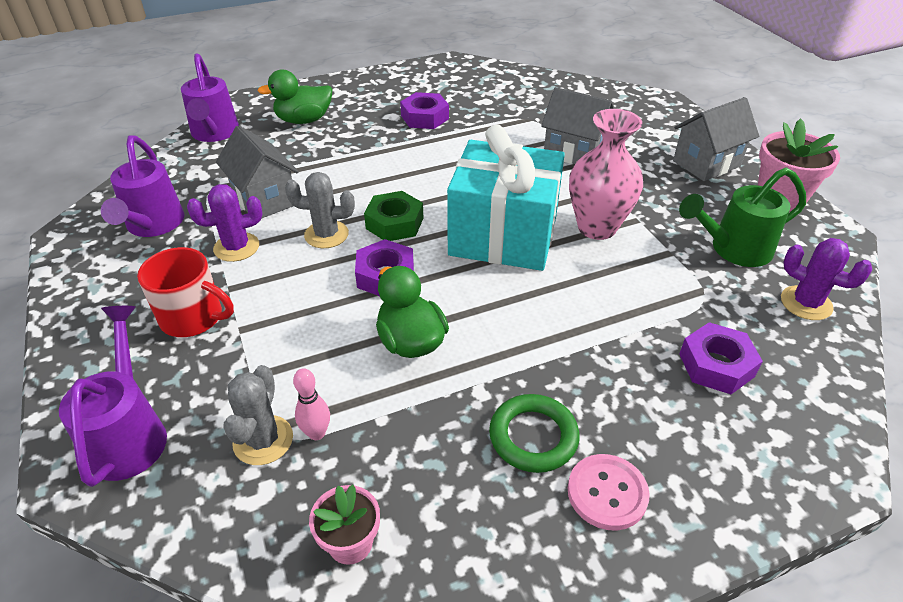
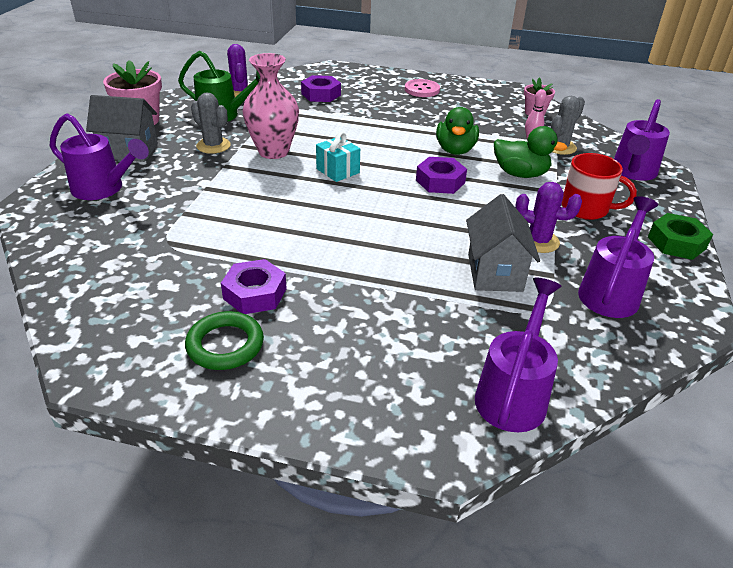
camera: 145 degrees left, 5 degrees down
red mug [137,247,234,337] -> red mug turned 150 degrees clockwise [562,153,637,220]
green duck [258,69,332,124] -> green duck moved to [494,126,568,178]
grey cactus [285,172,355,248] -> grey cactus moved to [191,92,231,154]
green nut [364,191,423,241] -> green nut moved to [648,213,713,260]
turquoise gift [447,125,565,271] -> turquoise gift [316,132,360,182], size x0.43
green ring [489,394,580,473] -> green ring moved to [185,311,264,370]
grey house [541,87,614,164] -> none
none -> purple watering can [50,113,149,200]

